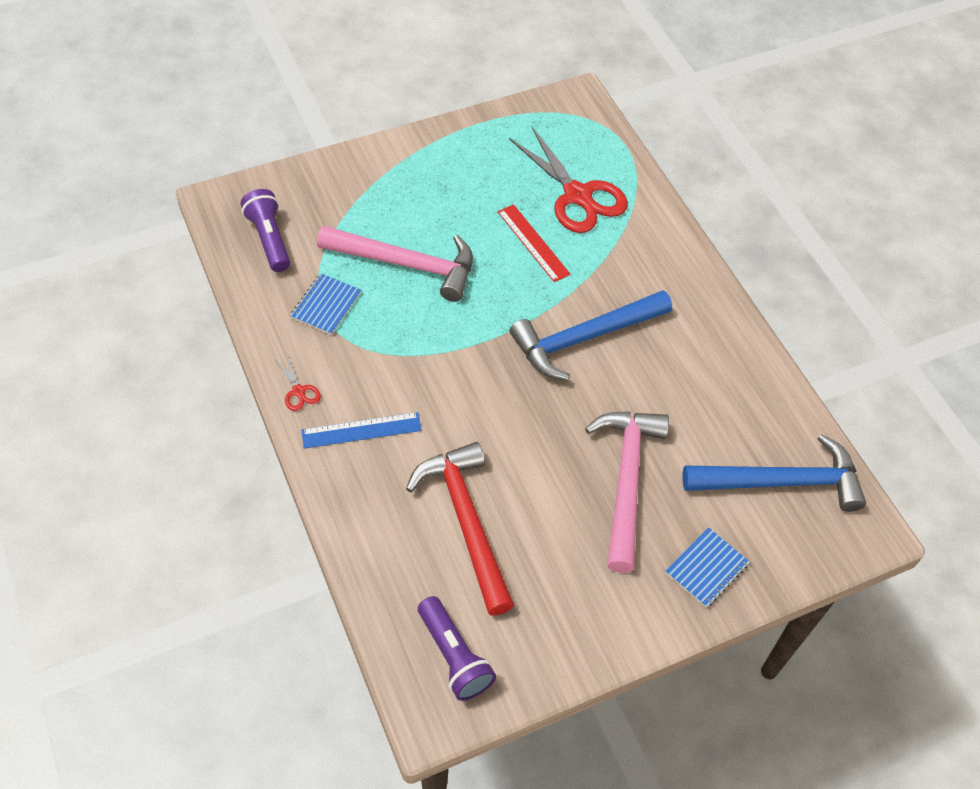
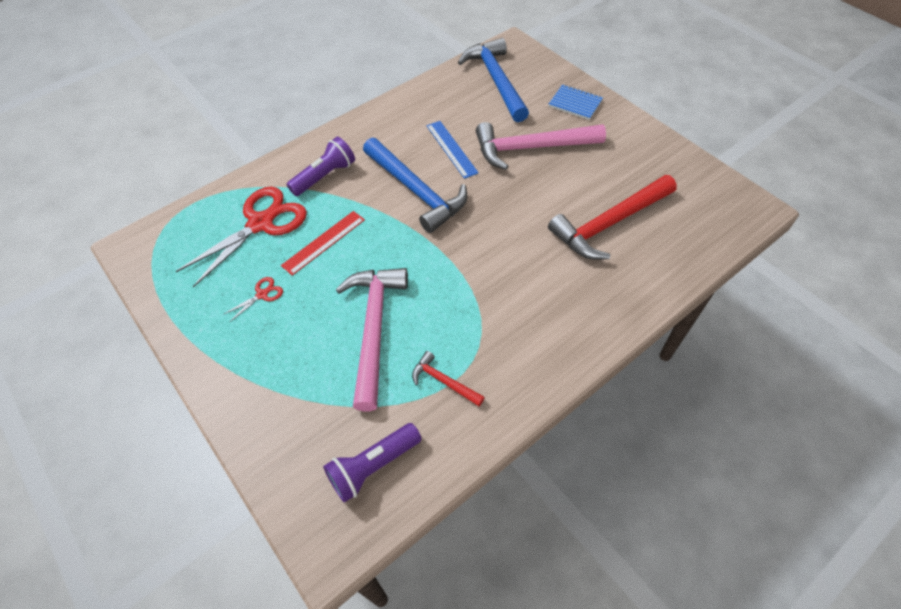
camera: 100 degrees left, 0 degrees up
red scissors [275,355,321,411] -> red scissors moved to [224,277,283,322]
blue notebook [290,273,361,335] -> red hammer [412,351,485,406]
blue ruler [301,412,422,449] -> blue ruler moved to [426,121,479,179]
purple flashlight [418,596,496,701] -> purple flashlight moved to [286,137,355,196]

